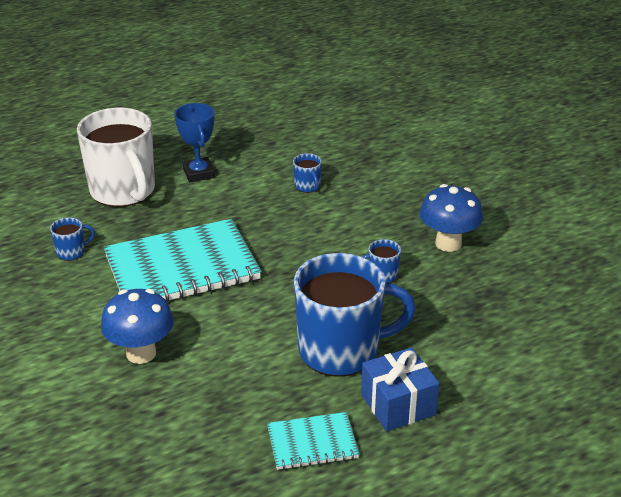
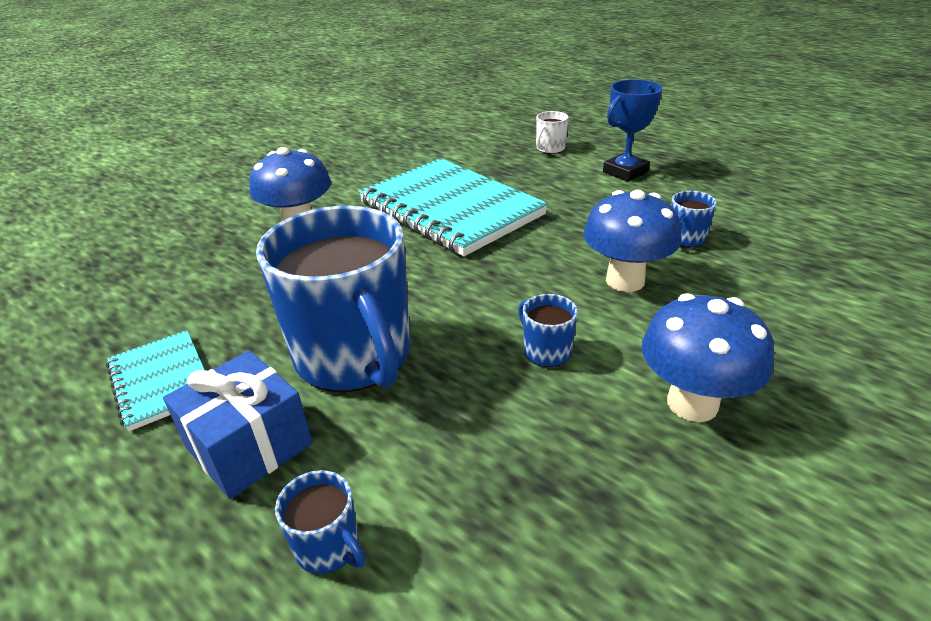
camera: 70 degrees right, 0 degrees up
blue mug [50,217,95,261] -> blue mug moved to [275,470,366,574]
white mug [77,108,155,207] -> white mug [536,111,569,154], size x0.40
none -> blue mushroom [583,190,682,292]

